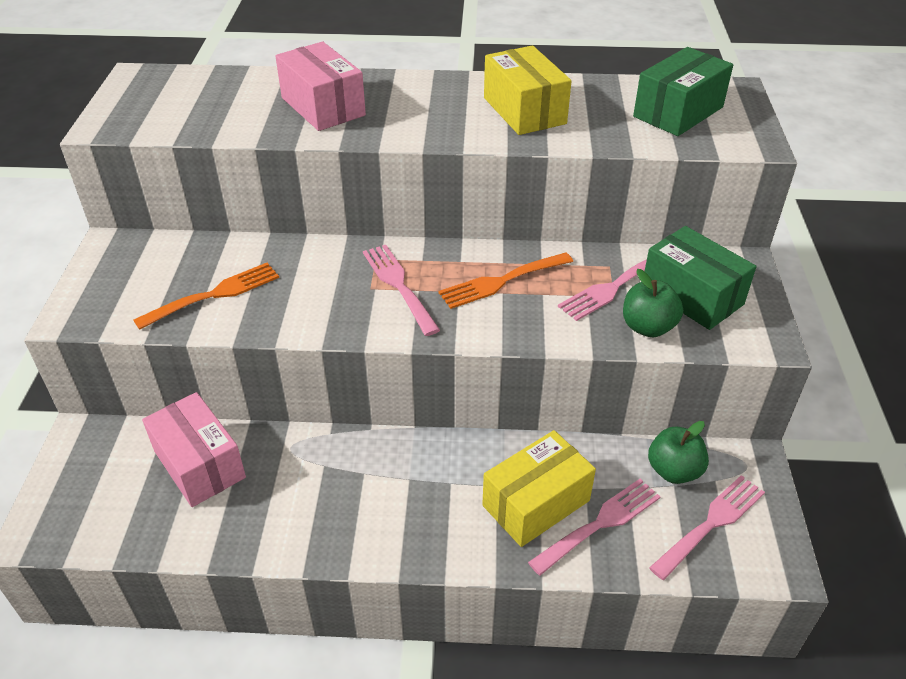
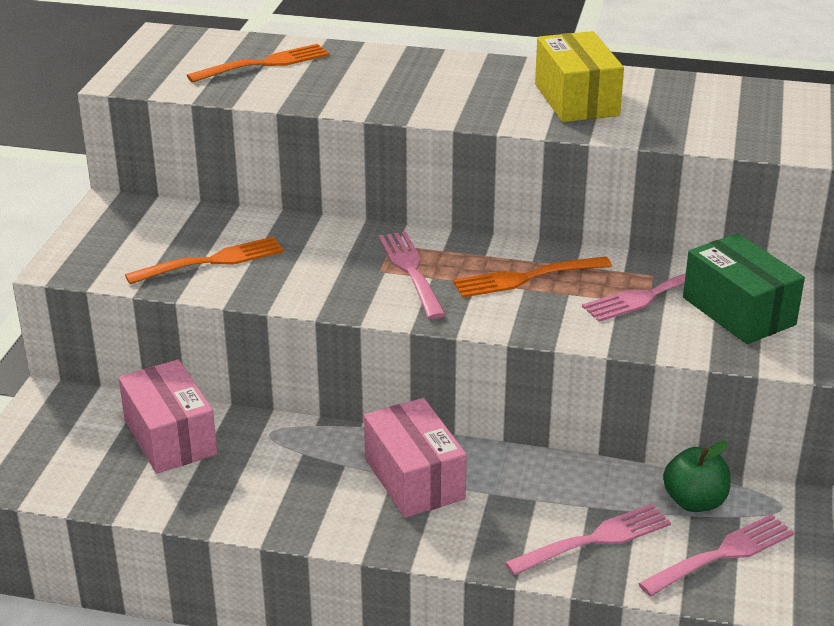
camera: 10 degrees right, 10 degrees down
pink box [275,42,366,131] -> pink box moved to [364,398,467,518]
yellow box [482,430,596,547] -> none
green apple [623,269,683,337] -> none
green box [633,47,733,136] -> none
none -> orange fork [187,44,329,83]

